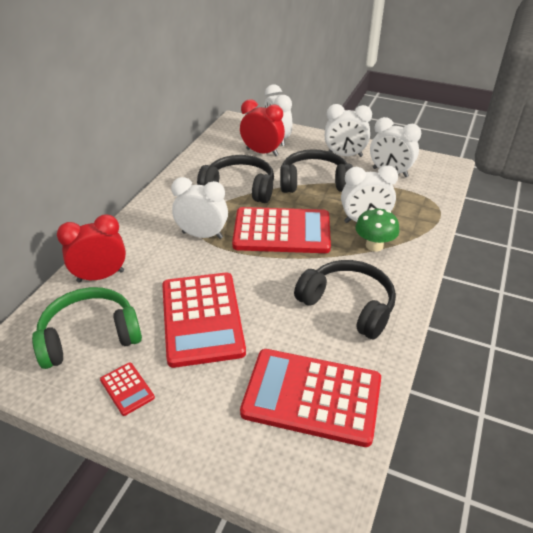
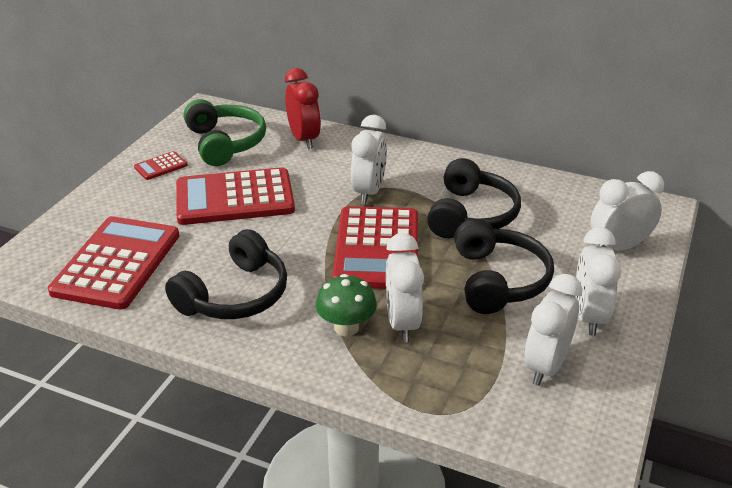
camera: 90 degrees right, 5 degrees down
red clock [240,99,285,156] -> none

